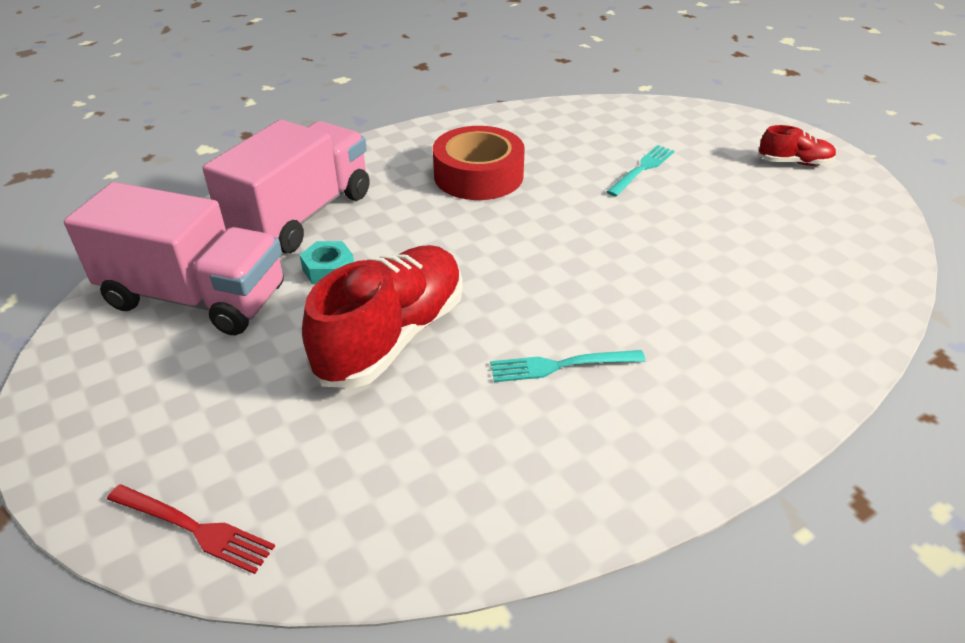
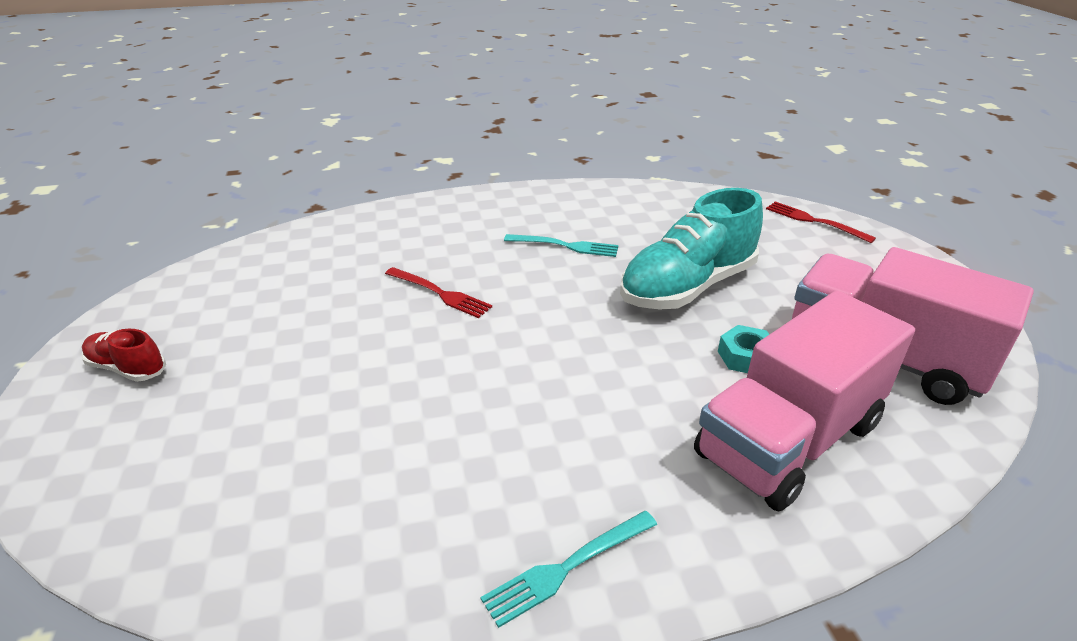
camera: 160 degrees left, 5 degrees down
red shoe [302,245,463,388] -> turquoise shoe [620,188,763,310]
red tape [433,126,525,200] -> none
turquoise fork [607,145,674,196] -> turquoise fork moved to [480,511,657,628]
none -> red fork [385,267,492,318]

